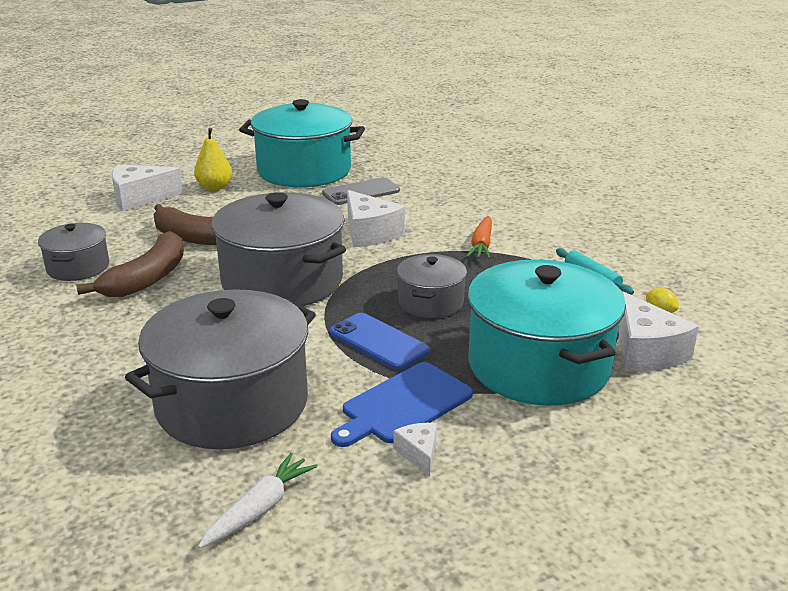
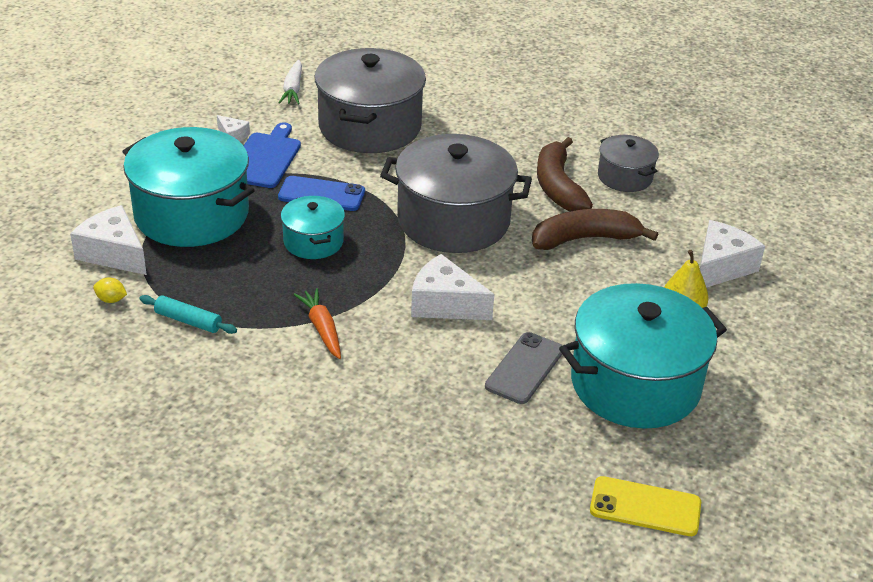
camera: 145 degrees right, 10 degrees up
grey pot [397,254,467,318] -> turquoise pot [281,196,345,259]
none -> yellow phone [590,476,701,536]

